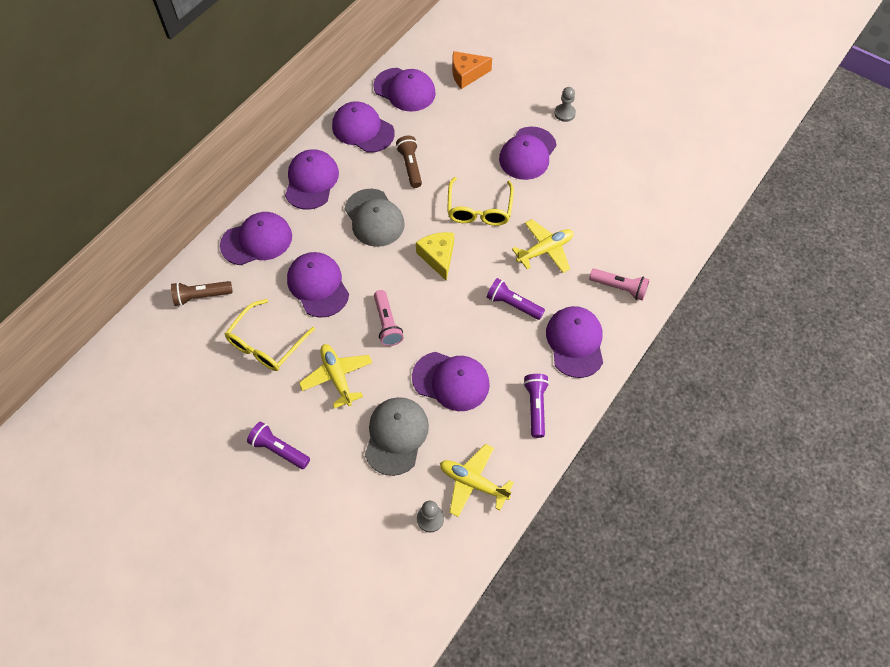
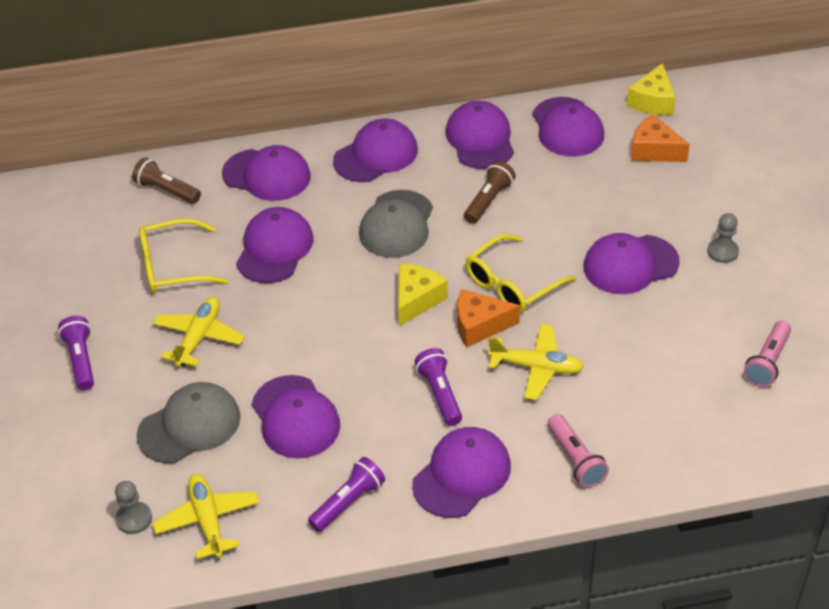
camera: 45 degrees right, 15 degrees down
pink flashlight [374,290,404,346] -> pink flashlight moved to [744,321,791,387]
none -> orange cheese [457,289,520,348]
none -> yellow cheese [627,63,676,115]

